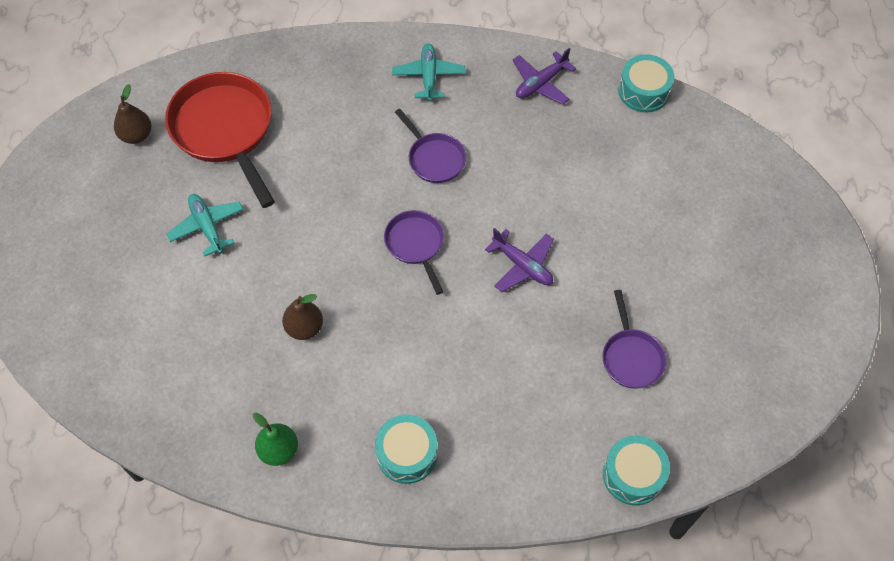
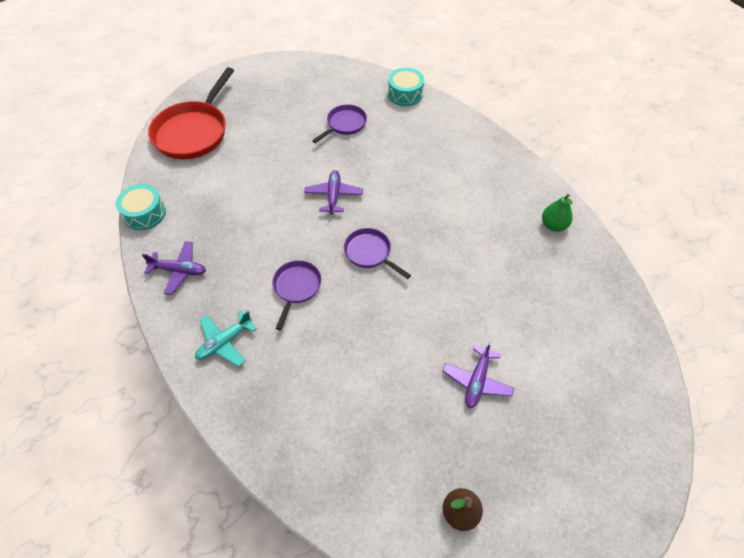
camera: 130 degrees left, 5 degrees down
red pan [165,72,275,208] -> red pan moved to [148,67,234,159]
turquoise plane [167,194,244,256] -> purple plane [443,340,514,408]
brown pear [282,294,323,340] -> none
turquoise drum [375,414,438,484] -> none
purple pan [384,210,444,295] -> purple pan turned 105 degrees clockwise [344,228,411,279]

